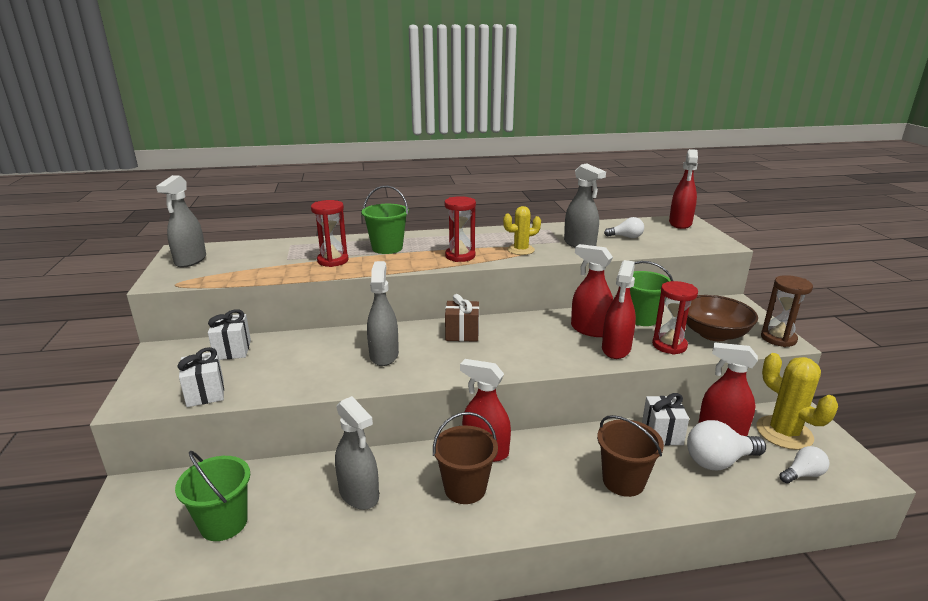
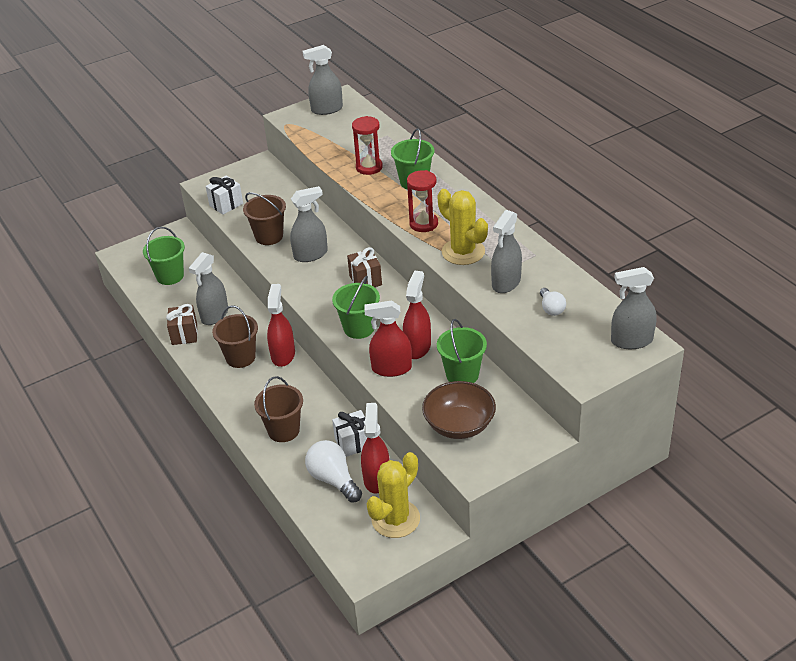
camera: 70 degrees right, 15 degrees up
white gift [208,309,251,360] -> none
yellow cactus [503,206,541,255] -> yellow cactus [437,189,488,265], size x1.58
red hourglass [652,281,698,355] -> none
red spray bottle [669,149,698,229] -> grey spray bottle [611,267,657,349]
brown hourglass [761,275,813,347] -> none
white light bulb [779,446,829,483] -> none
none -> brown gift [166,304,197,345]
none -> brown bucket [243,192,286,245]
none -> green bucket [332,276,380,339]

